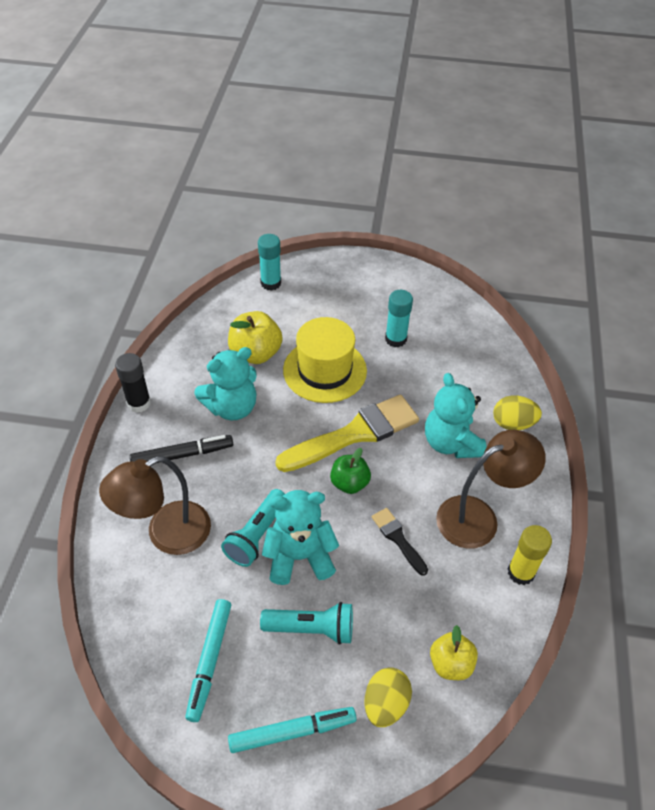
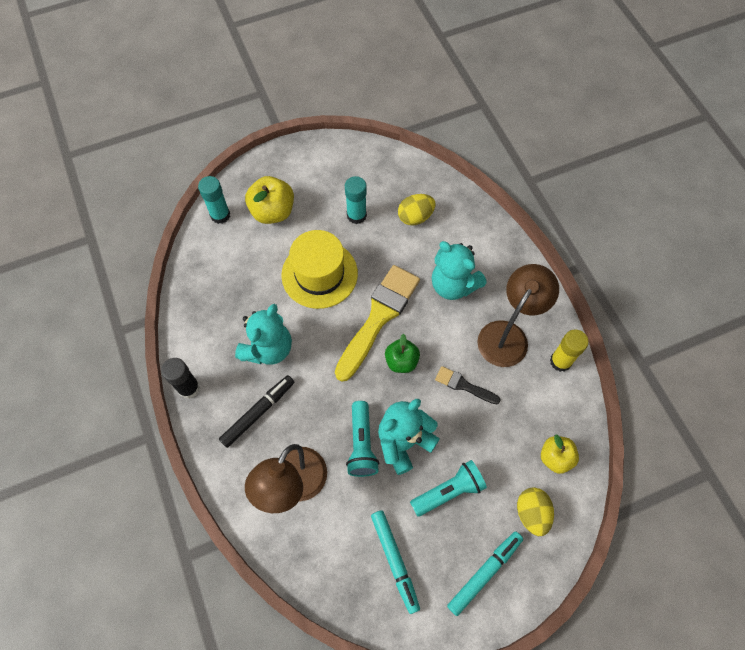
camera: 30 degrees left, 15 degrees up
yellow apple [228,311,283,364] -> yellow apple moved to [245,176,294,224]
yellow egg [493,395,542,430] -> yellow egg moved to [398,194,436,225]

